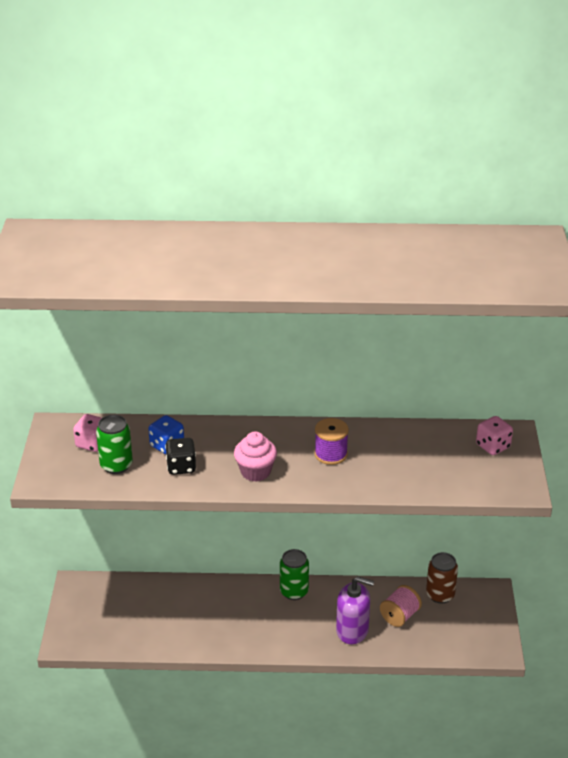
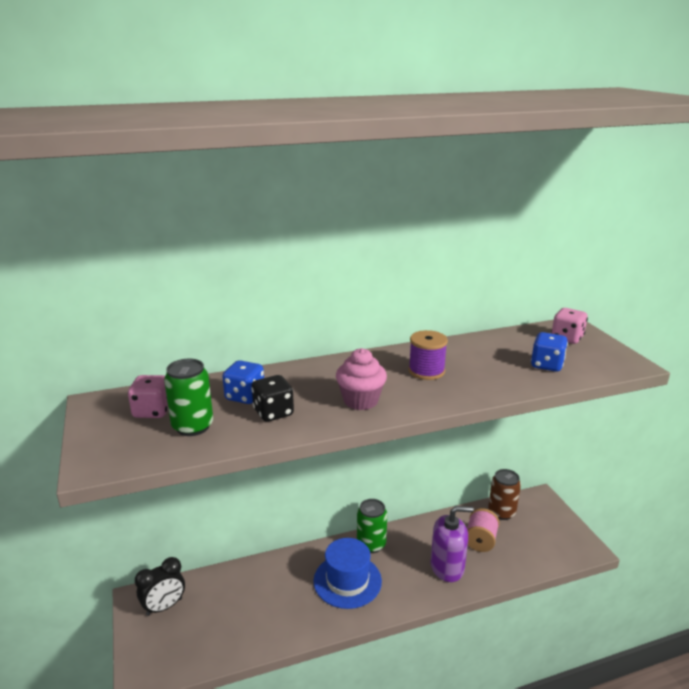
camera: 20 degrees left, 10 degrees down
none -> black clock [135,557,185,616]
none -> blue hat [313,538,382,609]
none -> blue dice [531,332,568,372]

